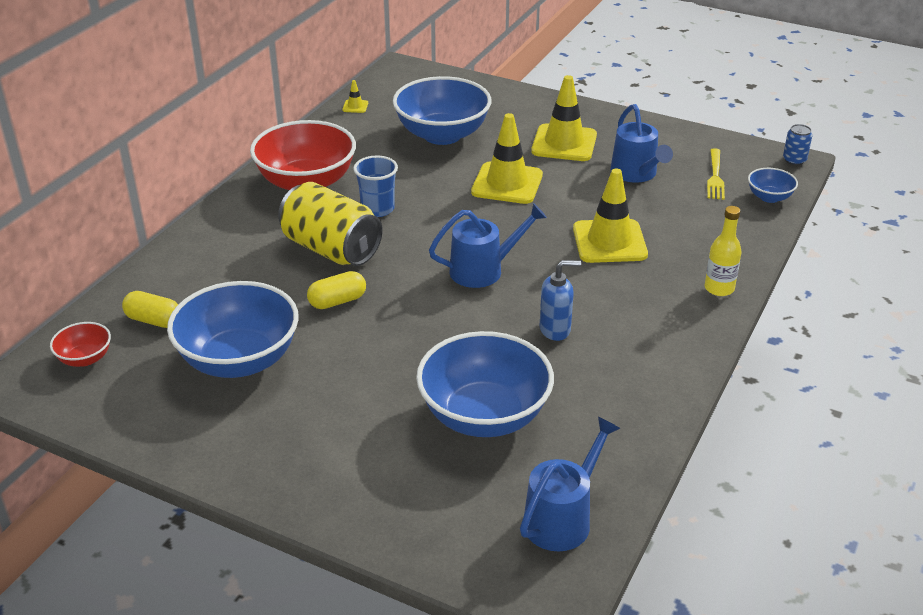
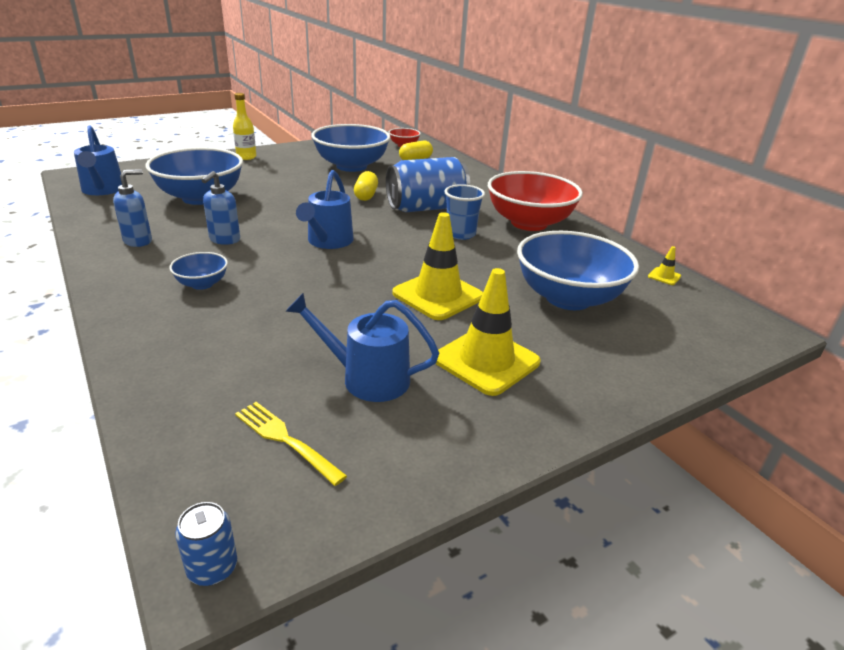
camera: 120 degrees right, 5 degrees down
yellow can [278,182,383,266] -> blue can [386,157,470,212]
yellow traffic cone [573,169,648,263] -> none
yellow bottle [704,206,742,296] -> yellow bottle moved to [233,93,256,160]
blue bowl [748,168,798,203] -> blue bowl moved to [169,252,228,290]
none -> blue soap dispenser [113,169,152,247]

